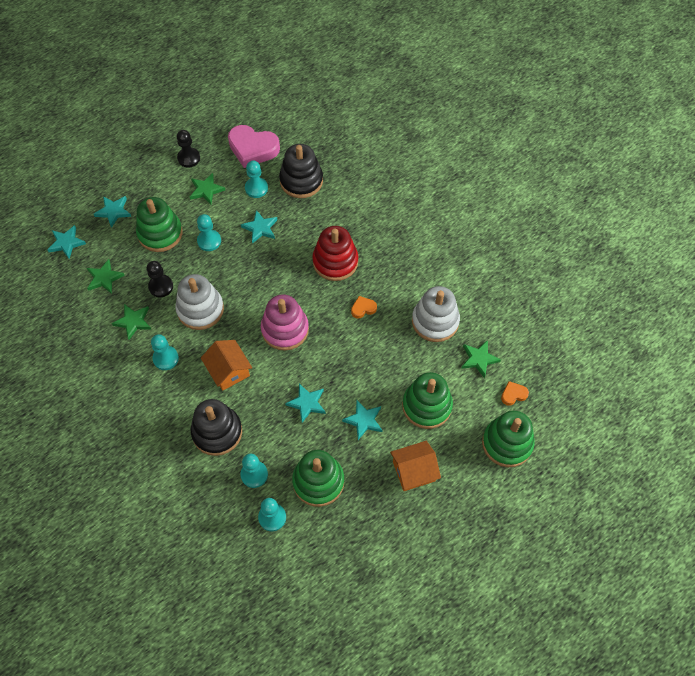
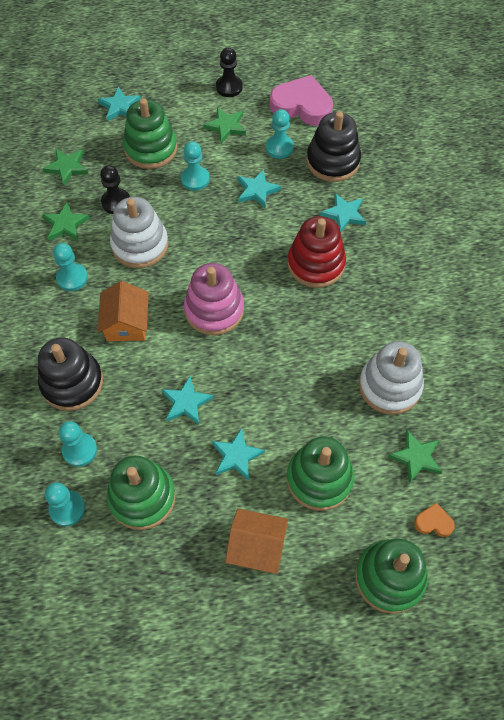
camera: 30 degrees right, 0 degrees up
turquoise star [47,225,86,259] -> turquoise star moved to [320,193,366,232]
pink heart [228,125,280,168] -> pink heart turned 150 degrees clockwise [270,75,333,126]
orange heart [351,296,377,319] -> none

